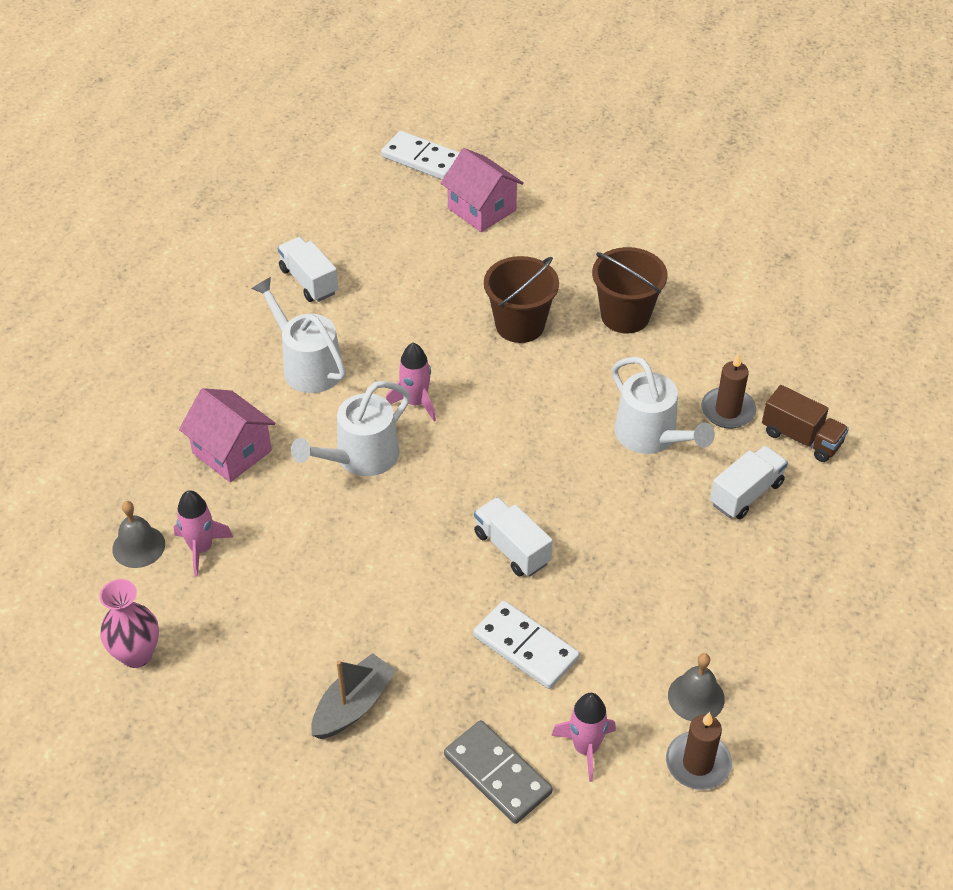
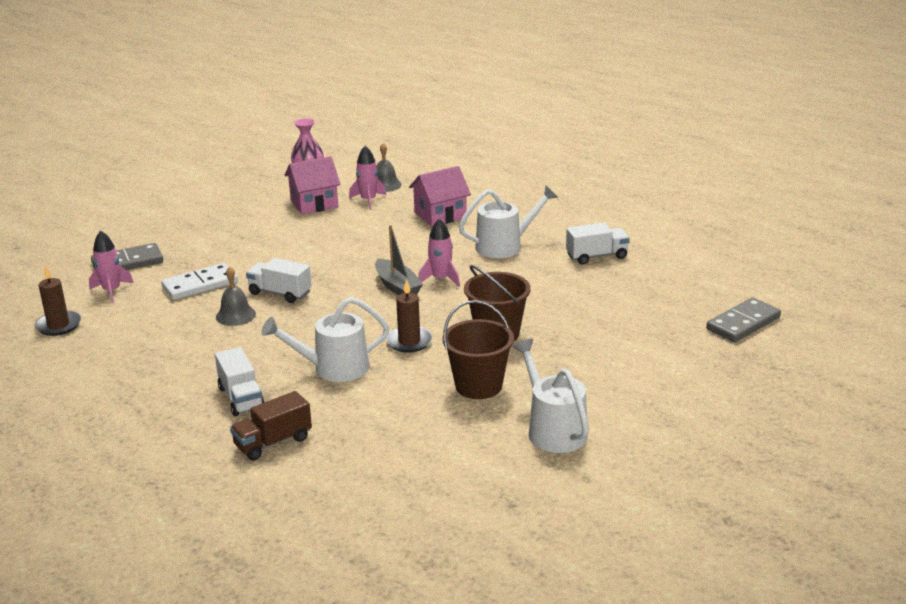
camera: 110 degrees right, 20 degrees down
white watering can [291,381,410,476] -> white watering can moved to [513,339,589,453]
grey boat [311,653,396,739] -> grey boat moved to [375,225,423,295]
white domino [381,131,460,180] -> grey domino [706,298,781,342]
pink house [441,148,524,232] -> pink house moved to [285,156,341,215]
white truck [474,497,553,576] -> white truck turned 135 degrees counterclockwise [246,258,312,303]
grey bell [668,653,725,721] -> grey bell moved to [216,266,256,326]
brown candle [701,353,756,428] -> brown candle moved to [386,279,433,353]

